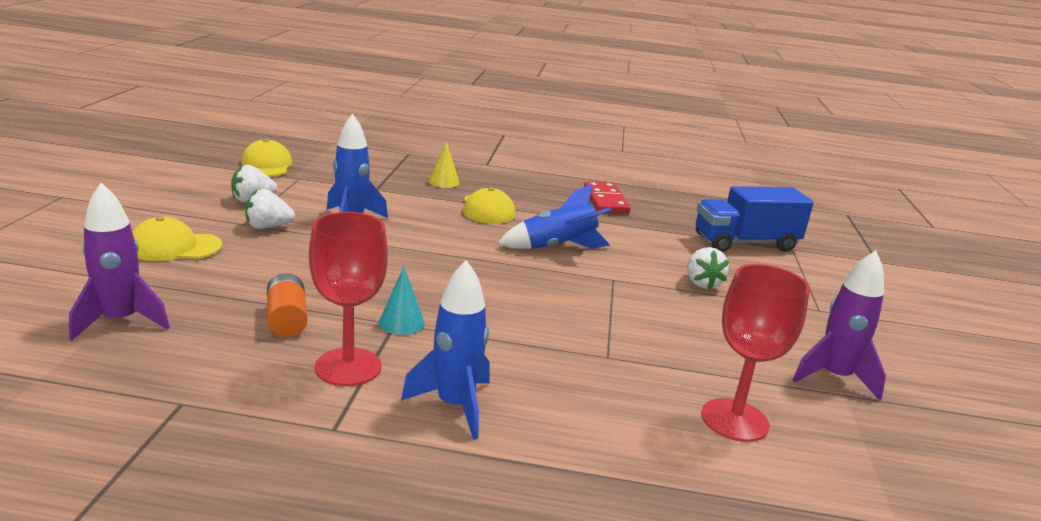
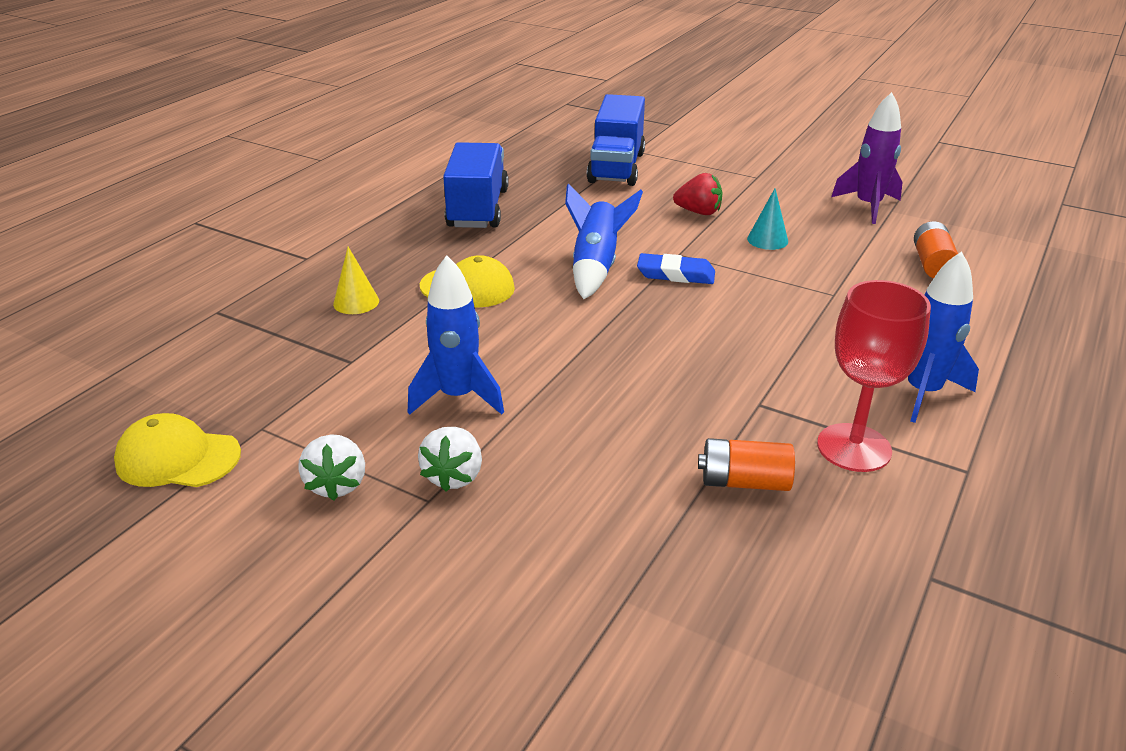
camera: 65 degrees left, 10 degrees up
purple rocket [69,183,170,341] -> none
yellow cap [132,216,222,261] -> none
turquoise cone [379,267,425,335] -> turquoise cone moved to [747,188,788,250]
red domino [584,182,631,214] -> blue truck [443,142,509,228]
white strawberry [687,247,729,290] -> red strawberry [673,173,722,215]
red goblet [701,264,810,442] -> orange battery [914,221,958,278]
none -> blue eraser [637,253,715,284]

